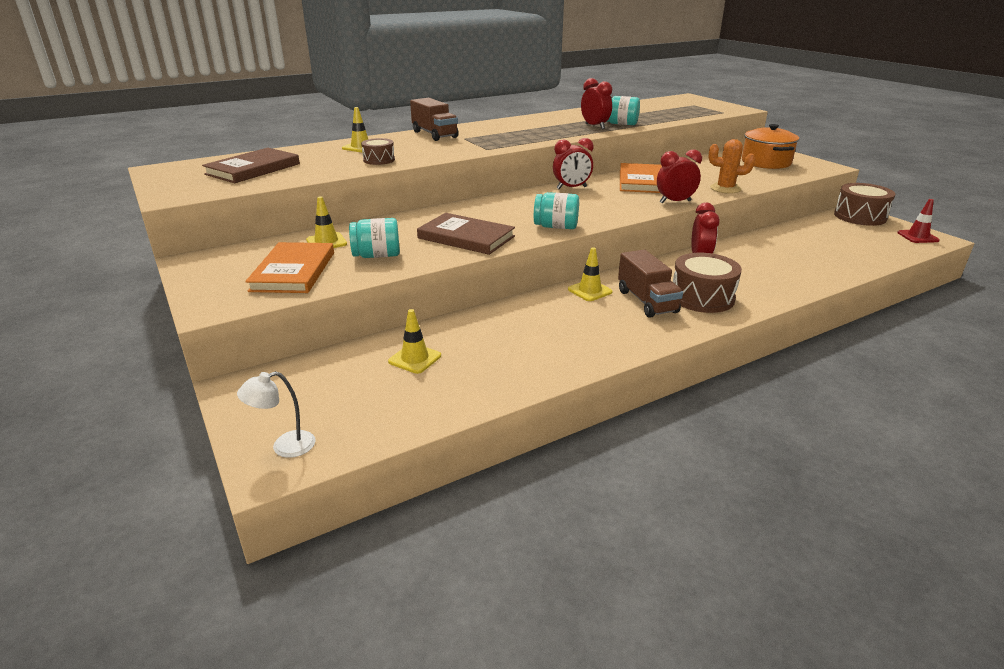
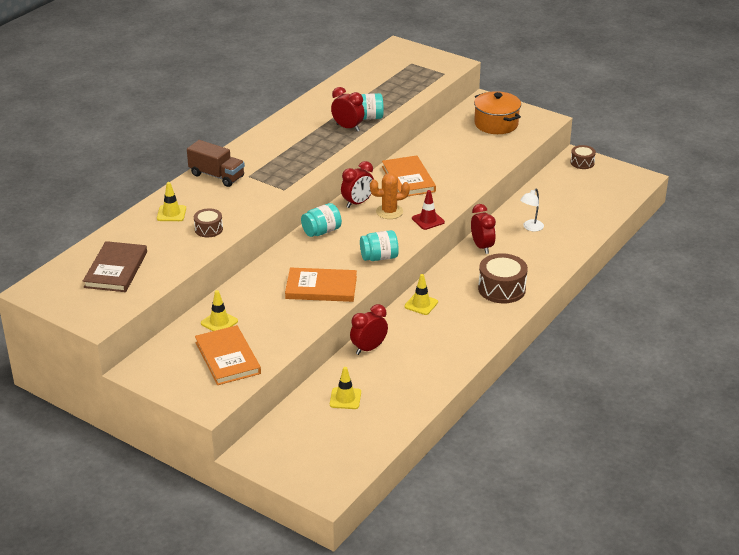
camera: 25 degrees left, 5 degrees up
white lamp [237,371,316,458] -> white lamp moved to [520,189,544,231]
turquoise jar [349,218,400,258] -> turquoise jar moved to [301,203,342,237]
brown book [417,213,515,255] -> orange book [285,268,357,302]
brown truck [618,250,683,318] -> none
red clock [657,149,702,203] -> red clock moved to [350,304,388,355]
orange cactus [709,139,755,194] -> orange cactus moved to [370,173,410,219]
brown drum [834,183,896,226] -> brown drum [570,145,596,169], size x0.58
red traffic cone [897,199,940,243] -> red traffic cone moved to [412,190,445,230]

